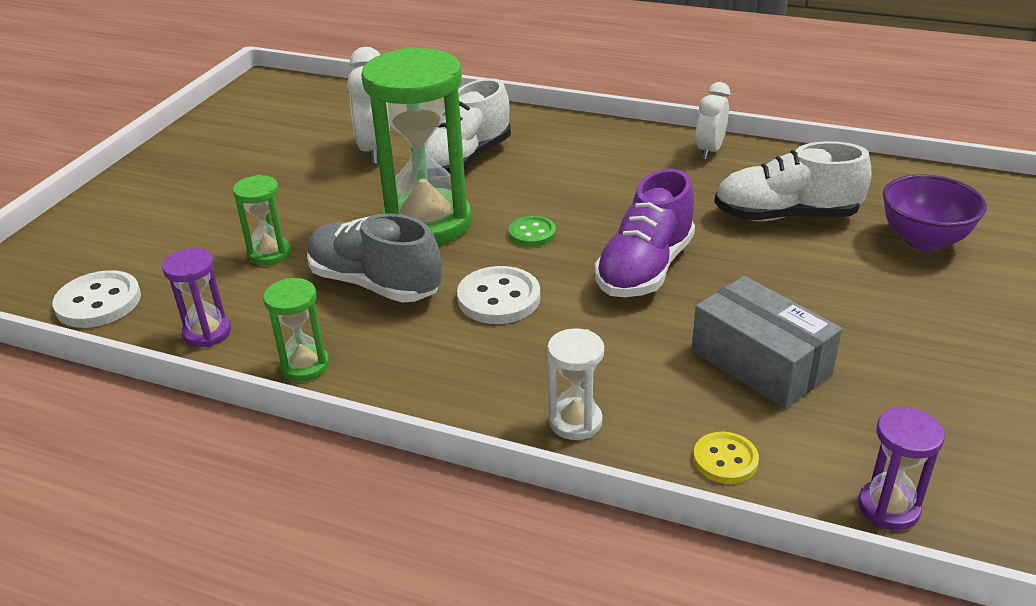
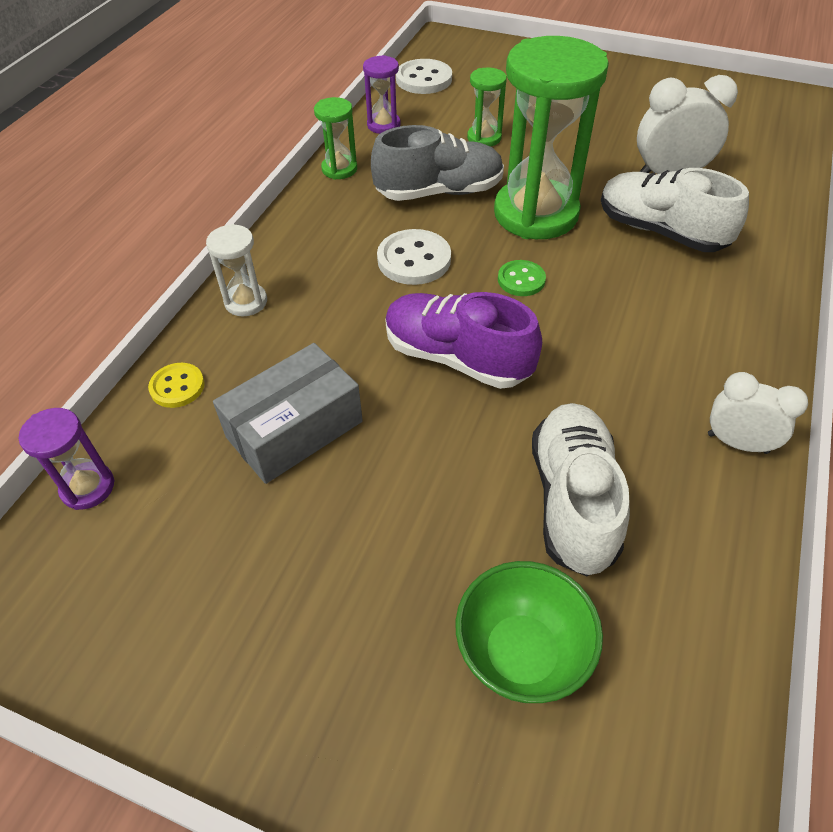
camera: 90 degrees right, 15 degrees up
grey shoe [307,213,441,303] -> grey shoe turned 45 degrees clockwise [371,125,504,201]
purple bowl [883,174,987,251] -> green bowl [456,561,603,703]

